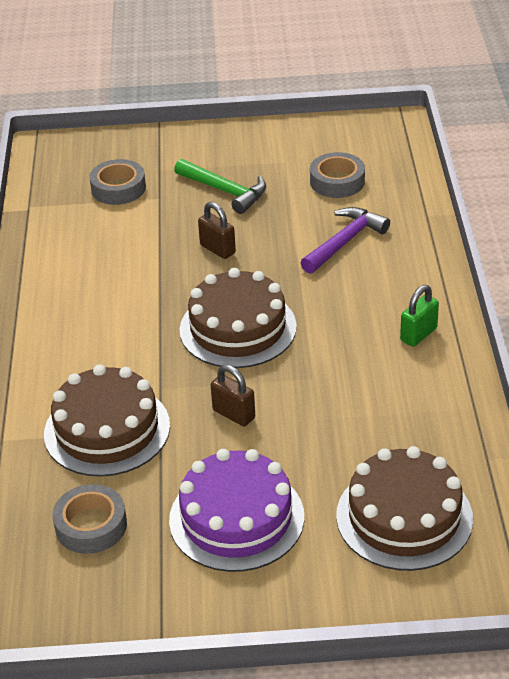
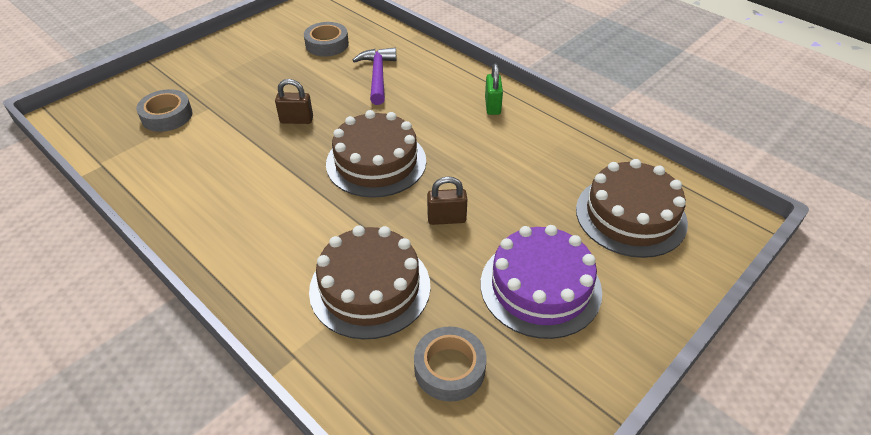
camera: 45 degrees left, 5 degrees up
green hammer [174,159,266,214] -> none

